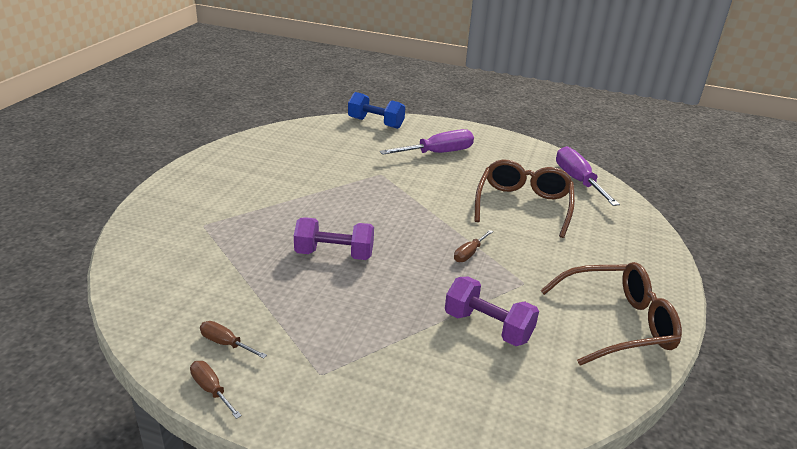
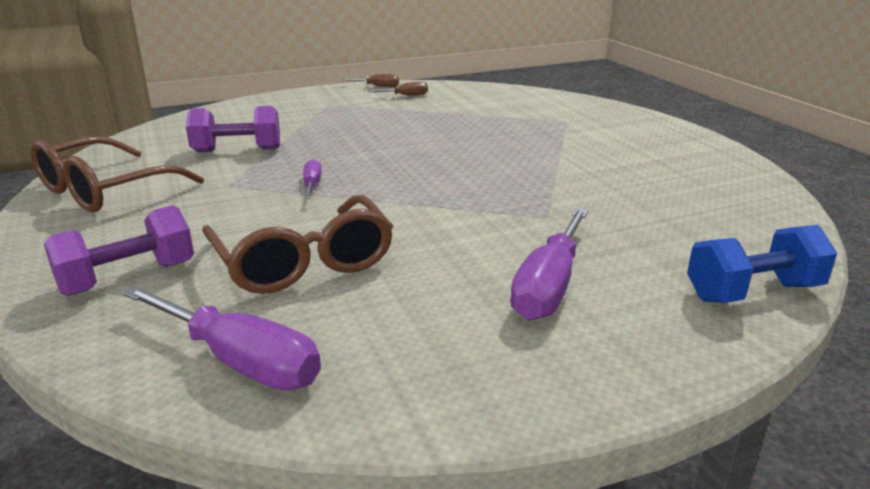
camera: 140 degrees right, 5 degrees down
purple dumbbell [294,217,374,260] -> purple dumbbell moved to [44,205,194,296]
brown screwdriver [454,230,493,262] -> purple screwdriver [303,159,322,199]

